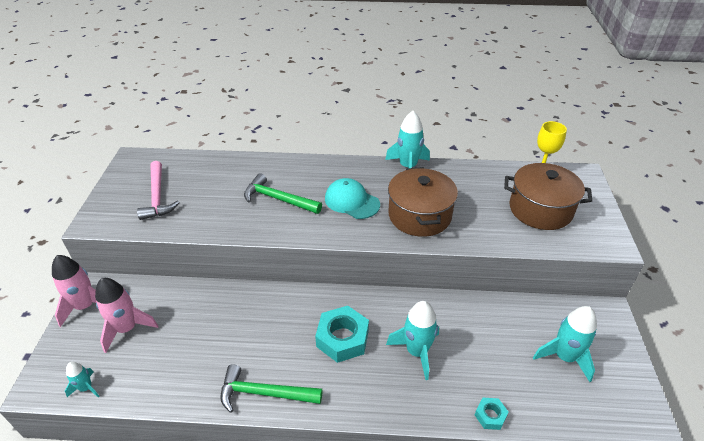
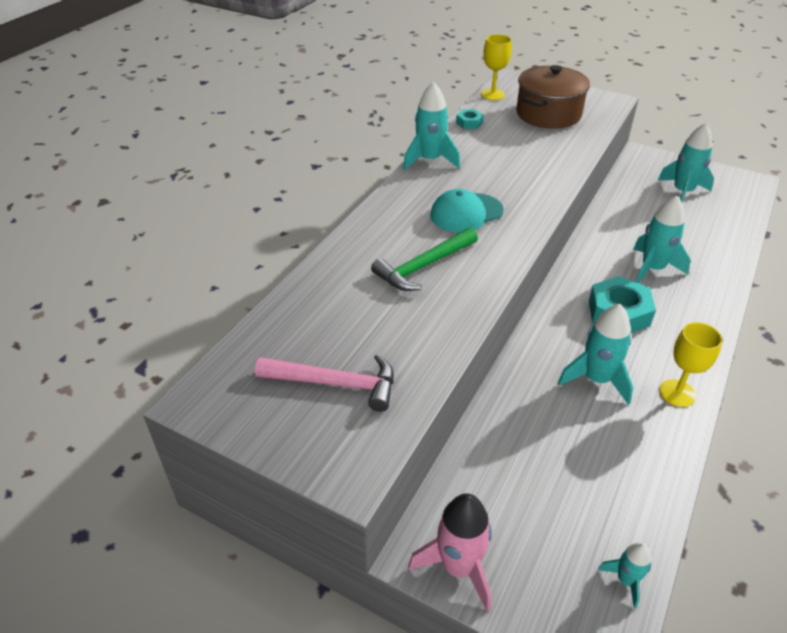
camera: 65 degrees left, 0 degrees up
pink rocket [95,278,158,353] -> none
green hammer [220,364,323,413] -> yellow goblet [659,322,723,407]
brown pot [388,167,458,237] -> none
turquoise nut [475,398,508,430] -> turquoise nut moved to [456,109,484,129]
none -> turquoise rocket [558,304,633,405]

